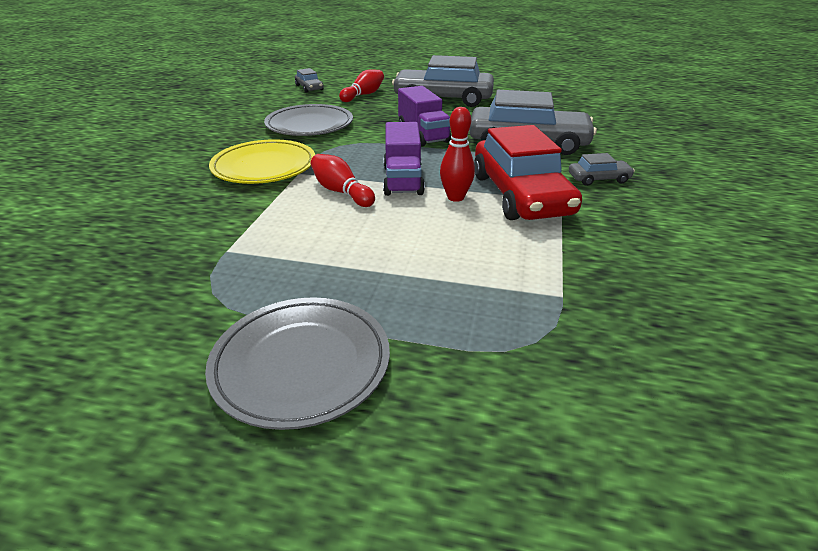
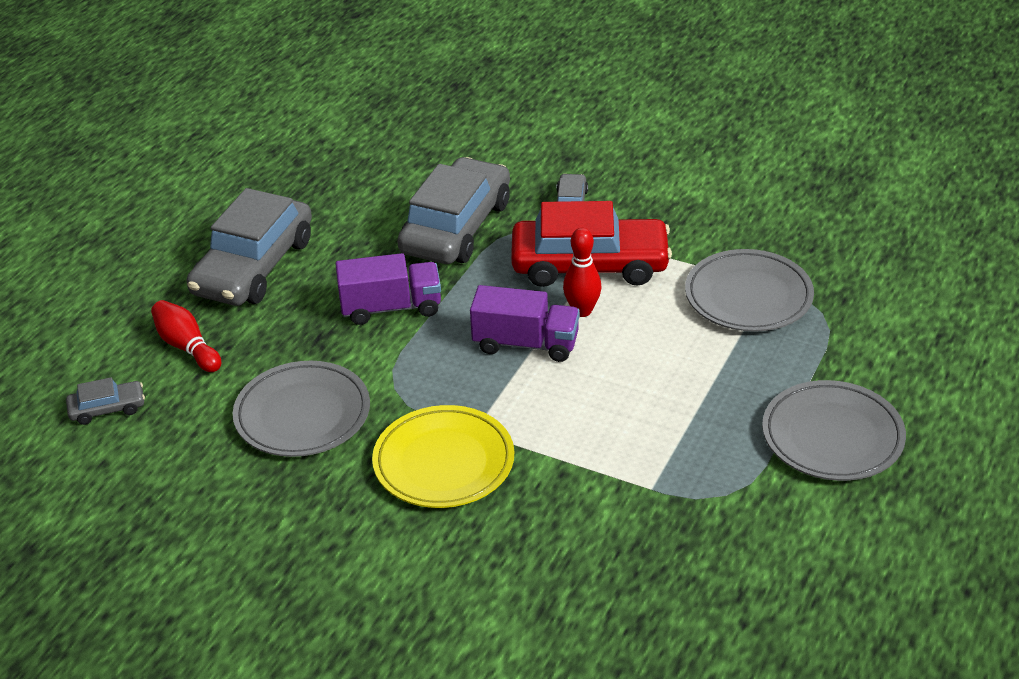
camera: 75 degrees left, 5 degrees up
red bowling pin [311,154,375,207] -> none
none -> grey plate [685,249,814,332]

